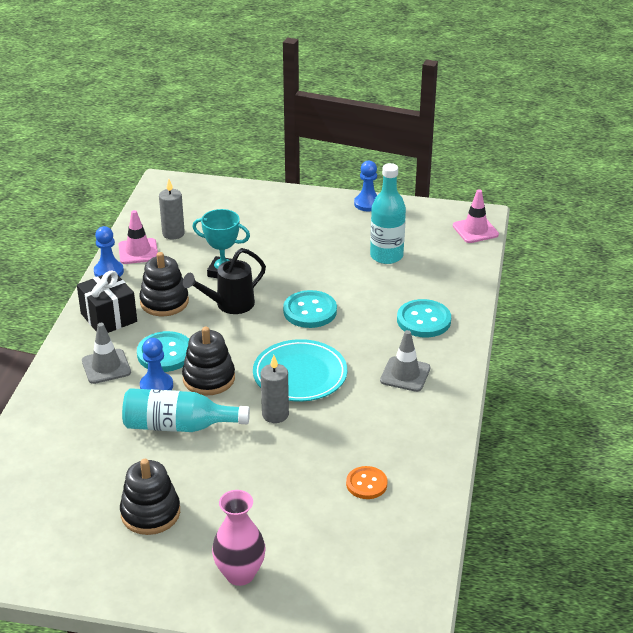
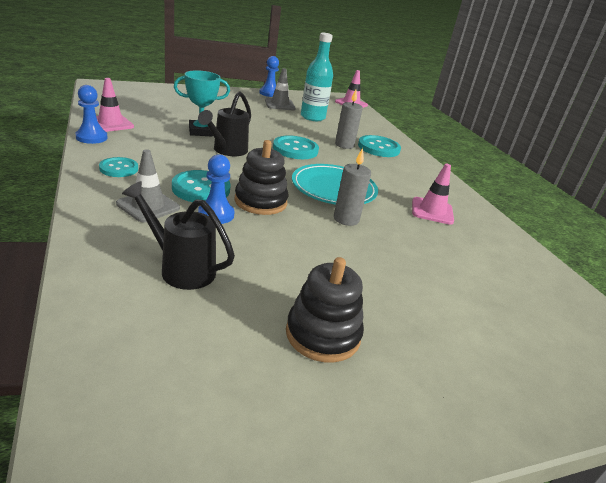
camera: 35 degrees left, 5 degrees down
black gift [77,271,137,333] -> turquoise button [99,157,138,177]
turquoise bottle [122,388,250,432] -> none
black stacking toy [139,252,189,316] -> none
grey candle [159,179,185,240] -> grey candle moved to [335,90,363,149]
pink vase [212,490,266,586] -> none
orange button [346,466,388,499] -> none
grey traffic cone [380,330,431,392] -> grey traffic cone moved to [265,68,296,110]
none -> black watering can [122,181,235,290]
none -> pink traffic cone [412,164,454,225]

